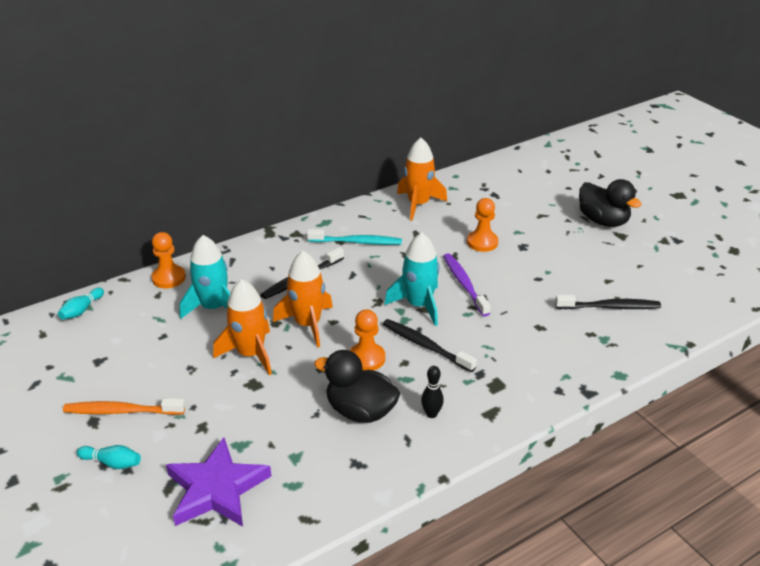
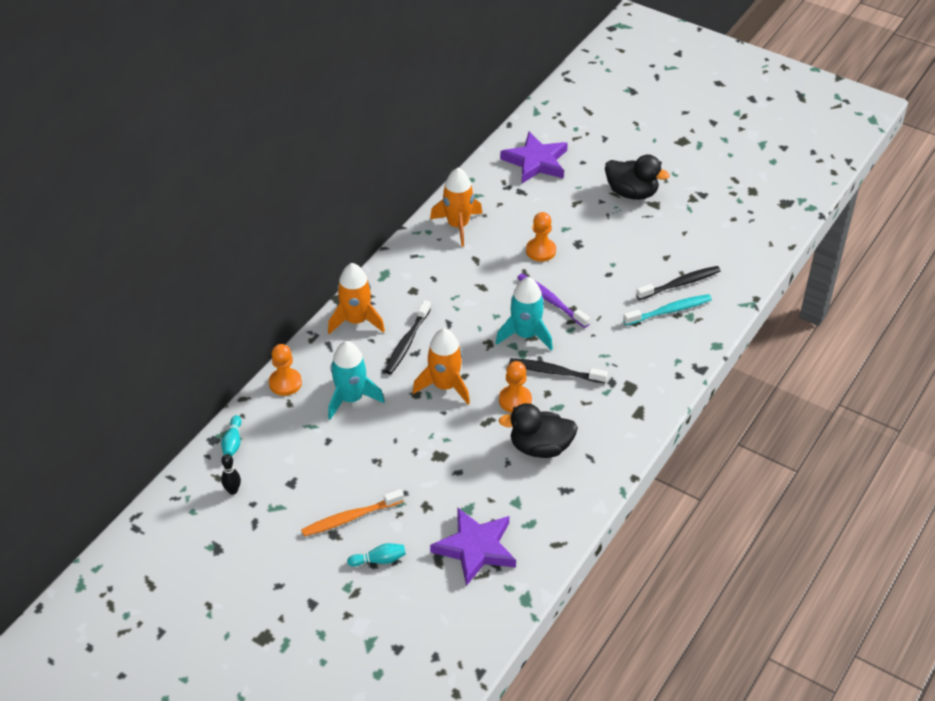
camera: 25 degrees left, 10 degrees up
orange rocket [213,279,272,375] -> orange rocket moved to [328,263,385,334]
turquoise toothbrush [307,229,402,245] -> turquoise toothbrush moved to [623,294,712,326]
black bowling pin [421,366,444,418] -> black bowling pin moved to [221,454,241,495]
none -> purple star [500,132,568,183]

